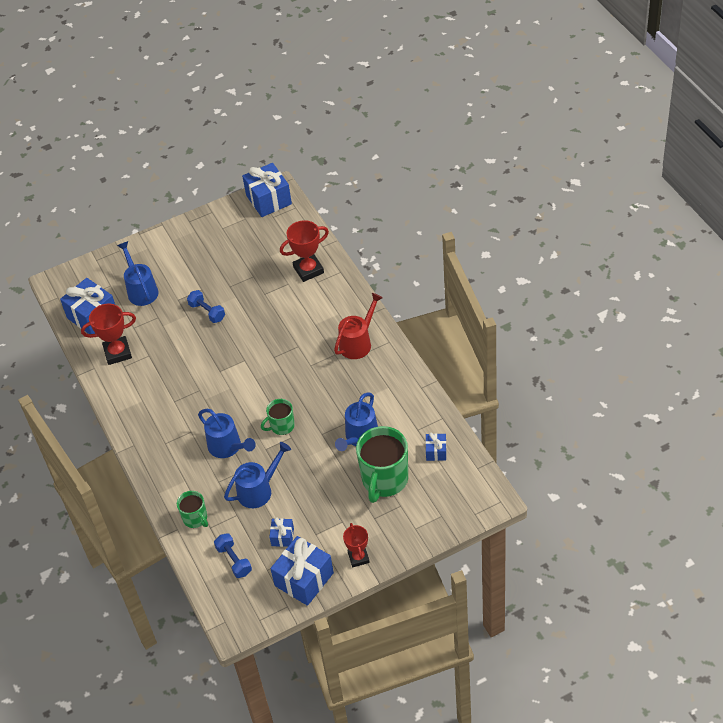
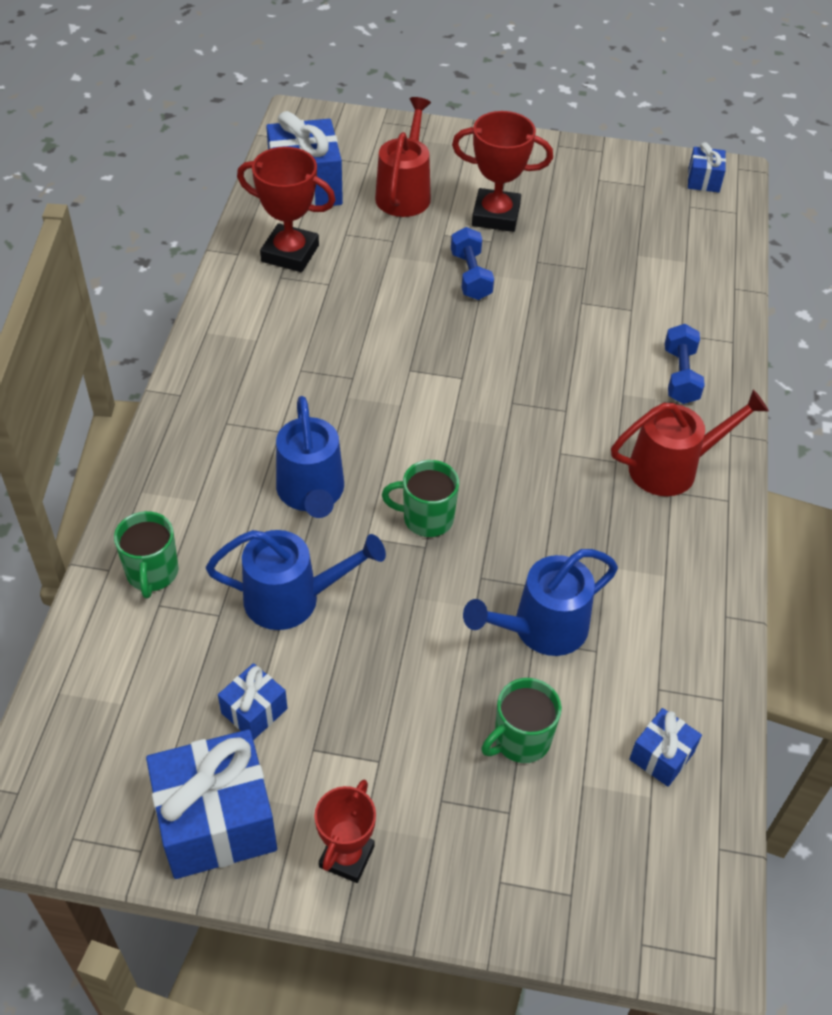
camera: 30 degrees right, 0 degrees up
blue watering can [117,241,158,306] -> red watering can [375,97,431,217]
blue dumbbell [214,533,252,578] -> blue dumbbell moved to [665,324,705,404]
blue gift [242,163,292,217] -> blue gift [688,142,726,192], size x0.50
red trophy [280,220,329,282] -> red trophy moved to [452,111,553,232]
green mug [356,426,408,503] -> green mug [482,678,562,763], size x0.53

